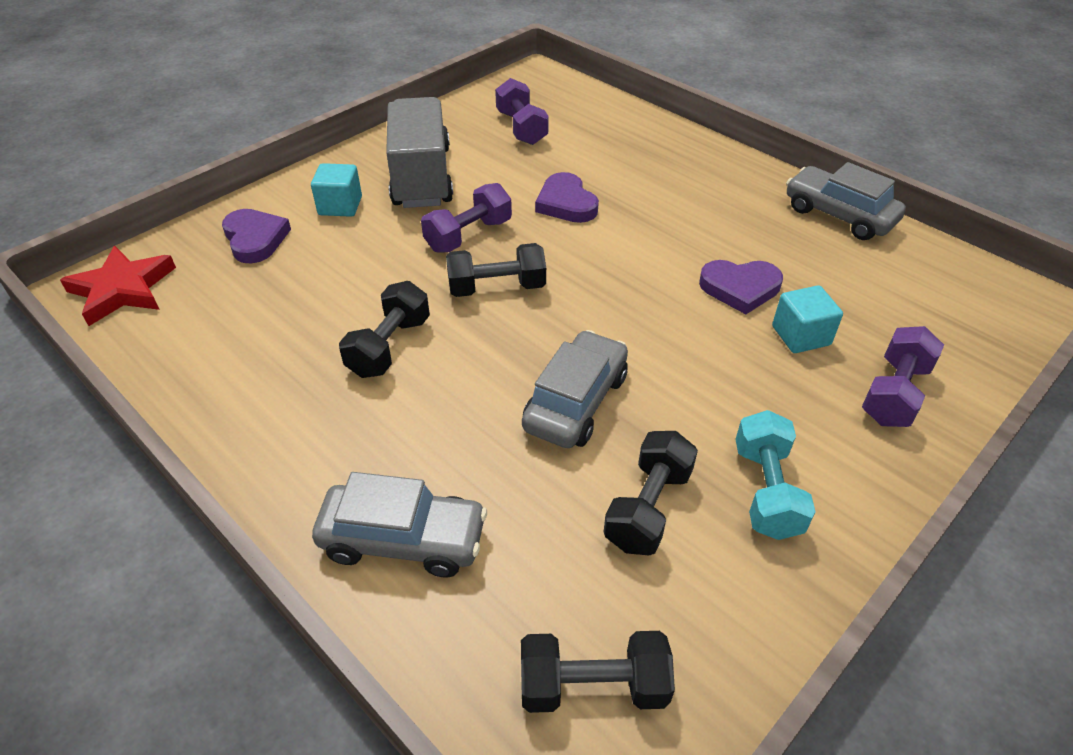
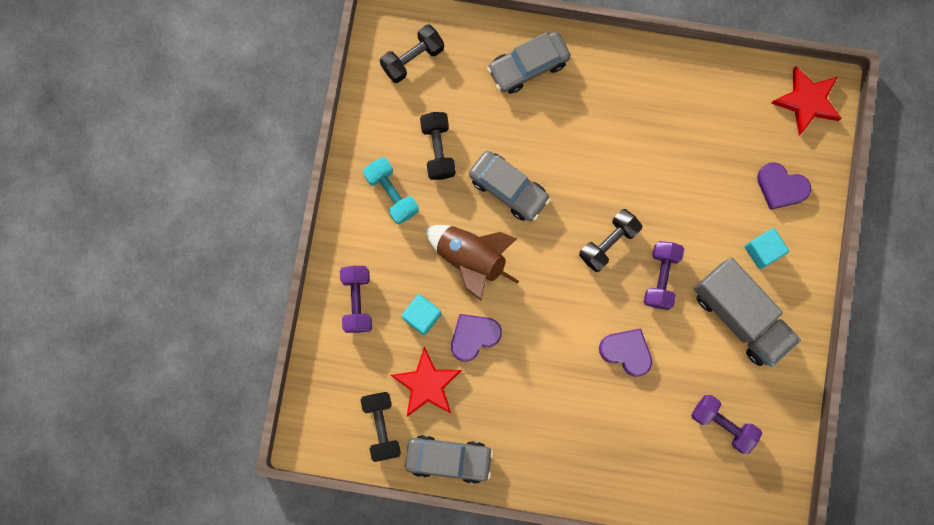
camera: 145 degrees right, 35 degrees up
black dumbbell [339,281,430,378] -> black dumbbell moved to [361,392,401,462]
grey car [522,330,628,448] -> grey car turned 45 degrees counterclockwise [469,151,550,221]
none -> red star [391,347,462,417]
none -> brown rocket [425,225,519,300]

